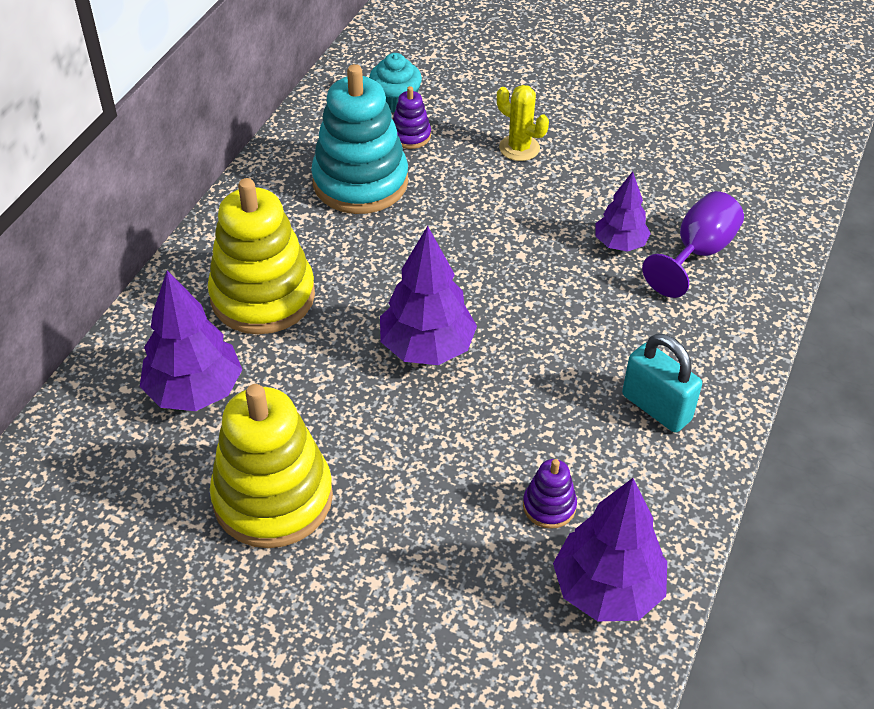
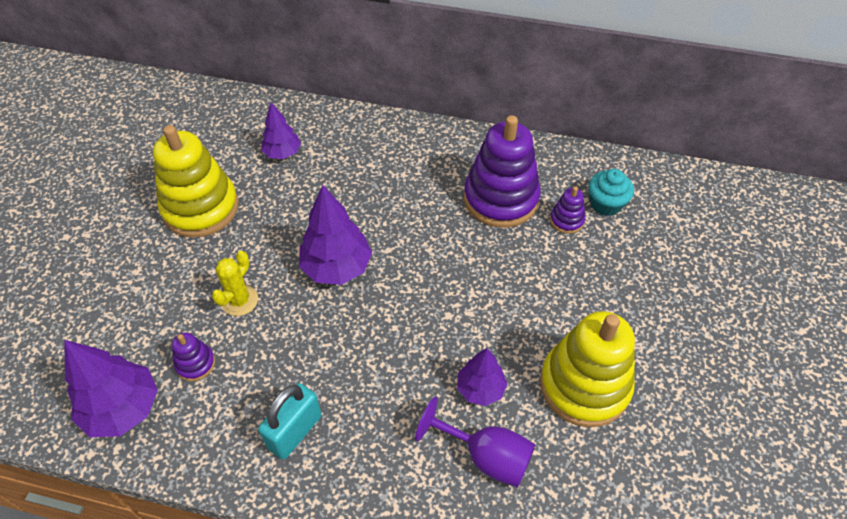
camera: 80 degrees right, 5 degrees up
purple tree [140,270,242,411] -> purple tree [261,102,301,159], size x0.62
yellow stacking toy [208,178,315,334] -> yellow stacking toy moved to [540,311,635,427]
turquoise stacking toy [311,64,408,214] -> purple stacking toy [464,115,541,228]
yellow cactus [497,85,549,161] -> yellow cactus moved to [212,251,258,316]

